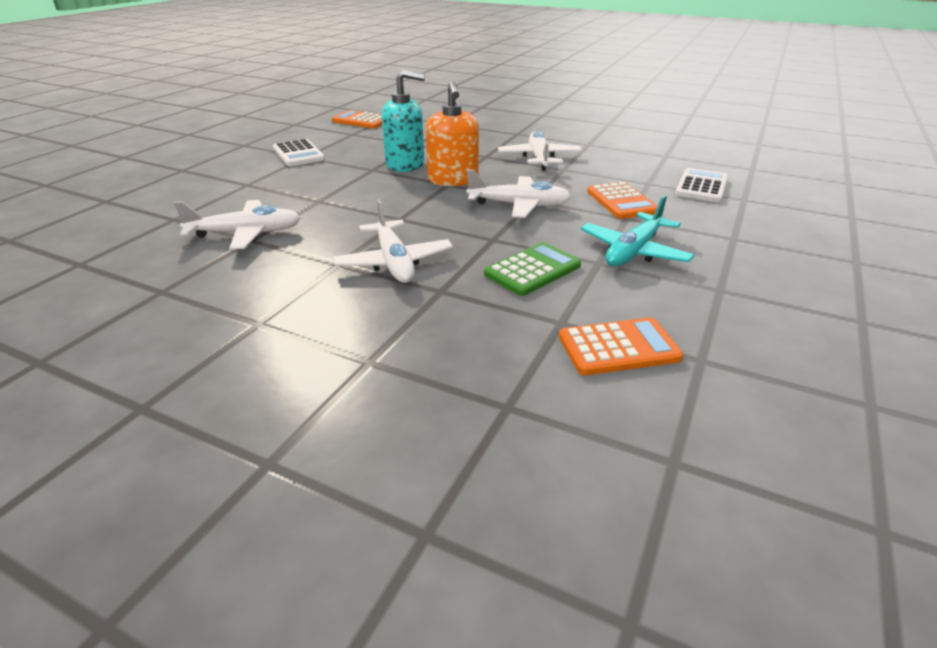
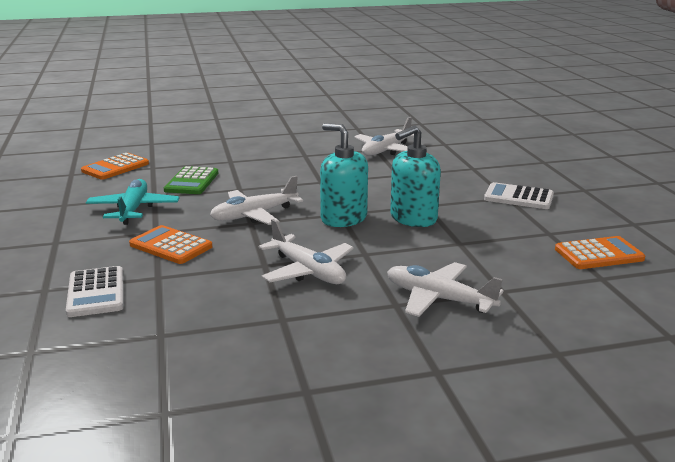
camera: 140 degrees right, 10 degrees down
white plane [333,200,453,283] -> white plane moved to [387,262,504,317]
orange soap dispenser [426,82,479,186] -> turquoise soap dispenser [320,123,368,227]

